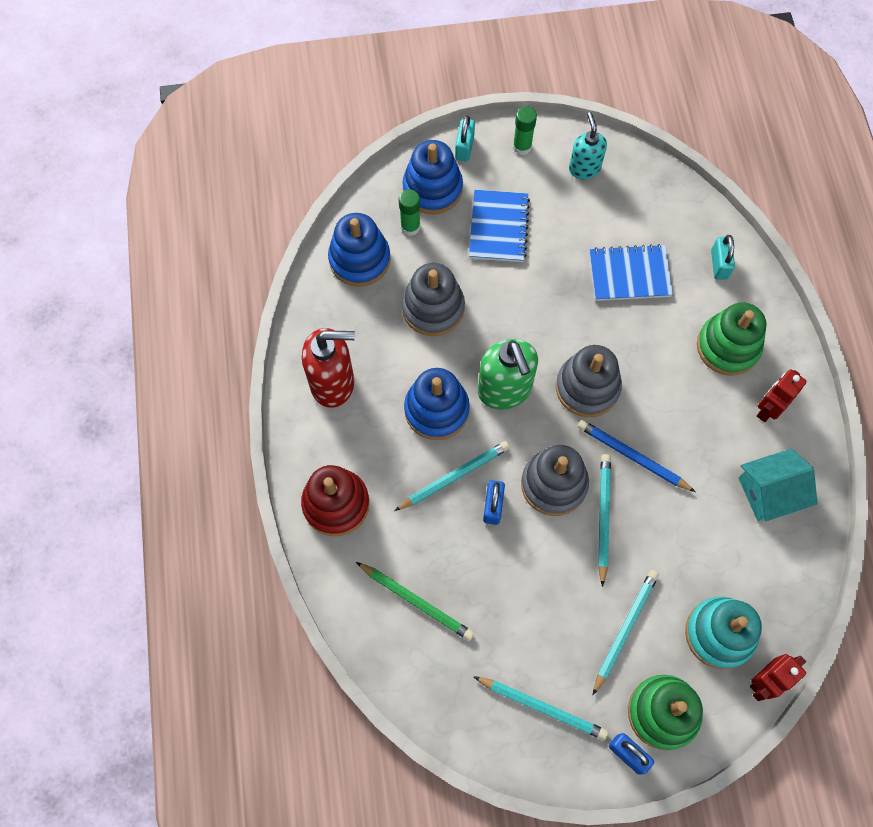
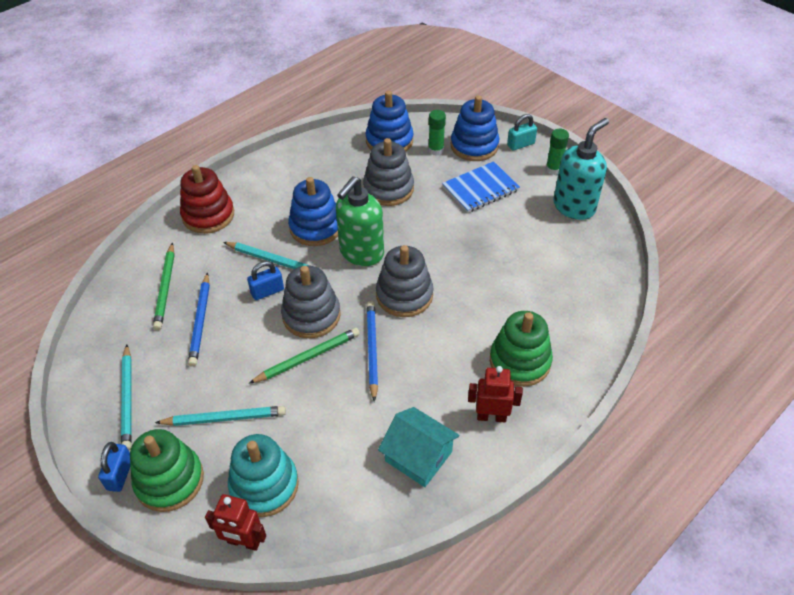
camera: 55 degrees right, 20 degrees down
red soap dispenser [302,328,355,408] -> none
turquoise soap dispenser [569,112,607,179] -> turquoise soap dispenser [553,118,609,220], size x1.58
blue notebook [589,244,673,301] -> none
turquoise pencil [598,454,611,587] -> green pencil [249,328,360,384]
turquoise padlock [711,235,735,280] -> none
none -> blue pencil [188,272,210,367]

